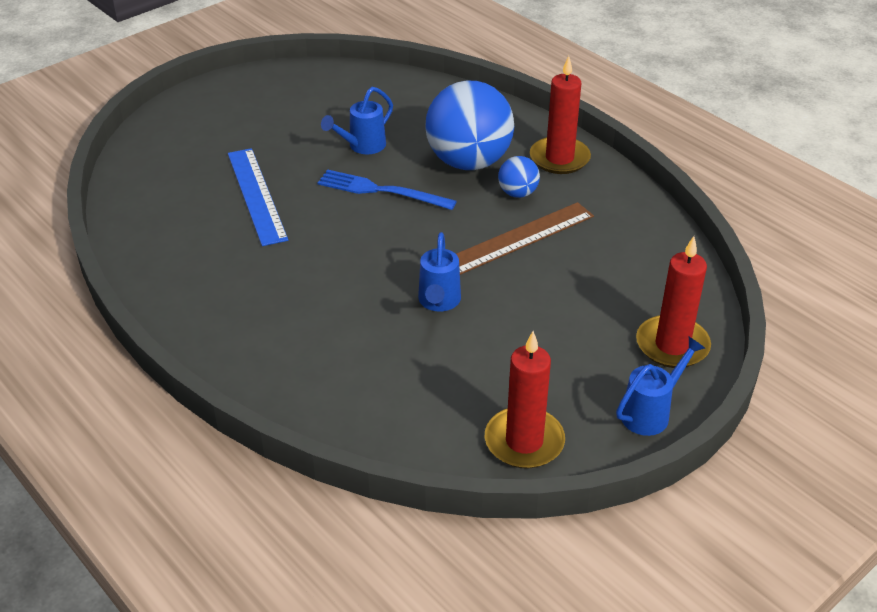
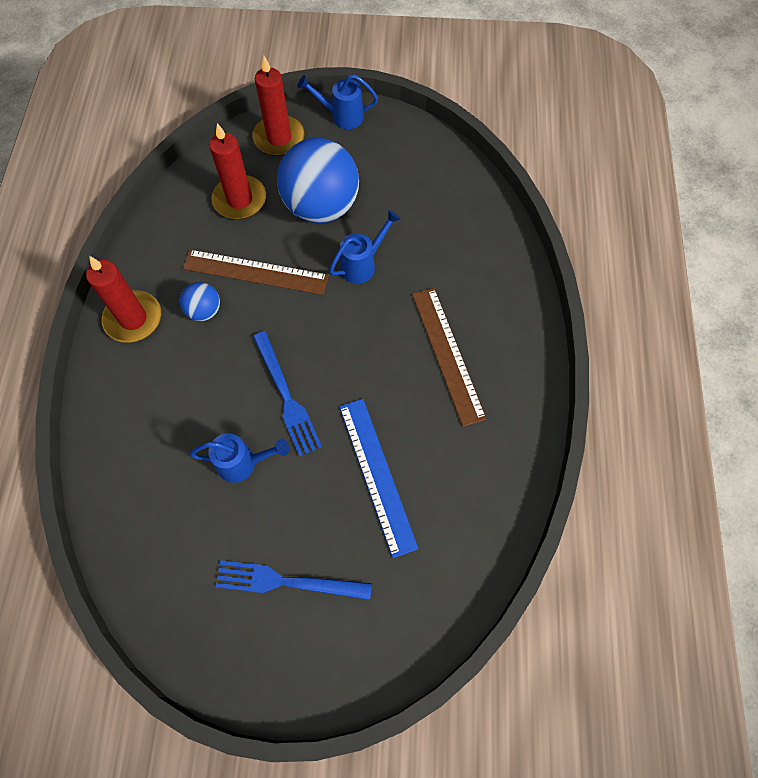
camera: 135 degrees left, 25 degrees up
blue ruler [228,148,288,246] -> blue ruler turned 45 degrees counterclockwise [339,399,418,558]
blue ball [425,81,514,170] -> blue ball moved to [277,138,359,223]
red candle [485,331,565,469] -> red candle moved to [209,123,266,219]
none -> blue fork [215,560,372,600]
none -> brown ruler [412,288,487,427]

